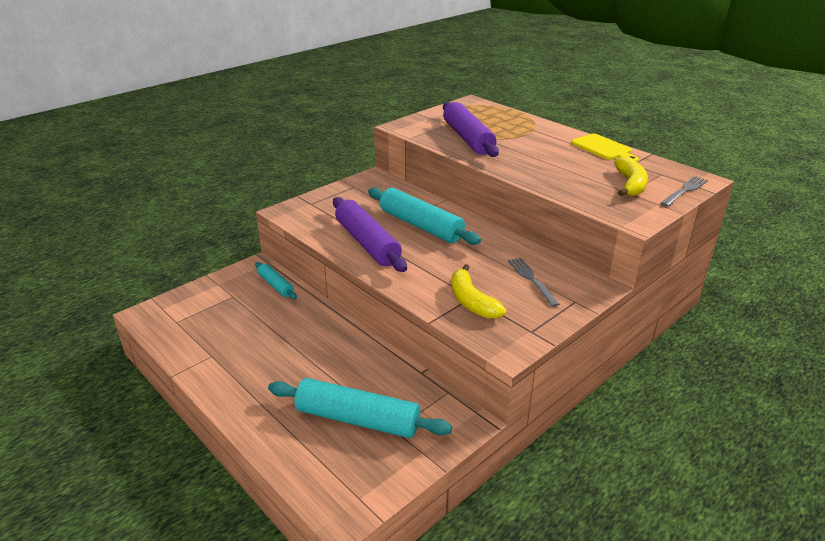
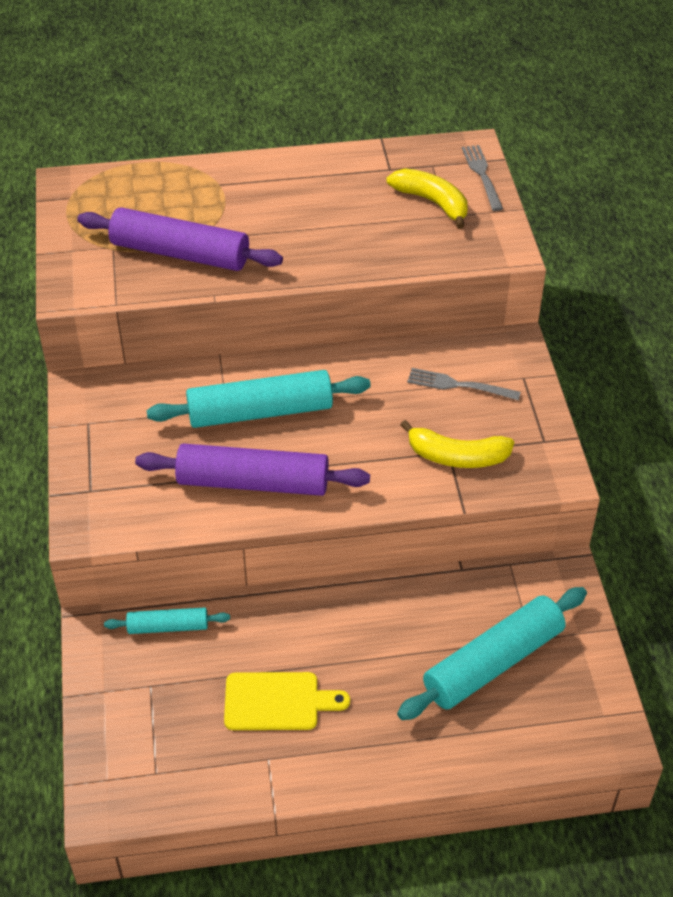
camera: 55 degrees left, 15 degrees up
yellow cutting board [571,133,639,162] -> yellow cutting board moved to [224,672,350,730]

